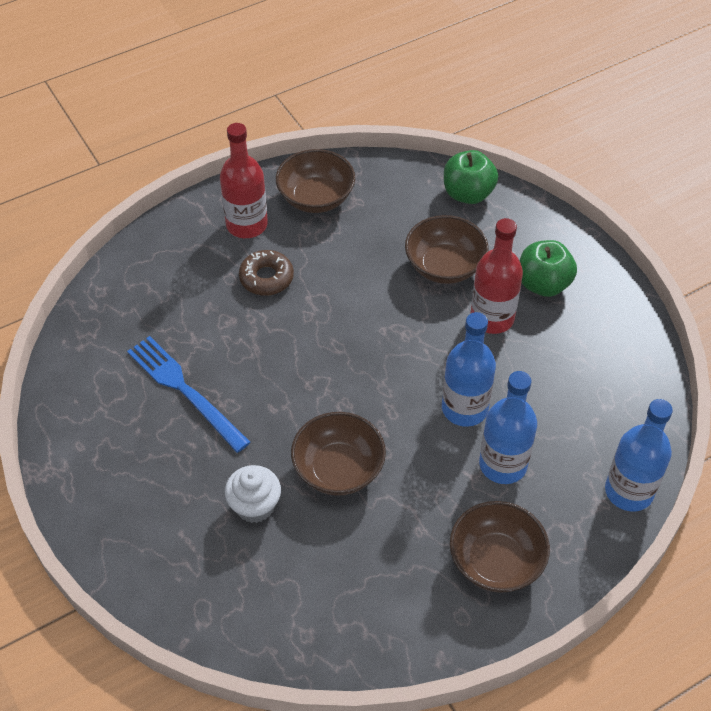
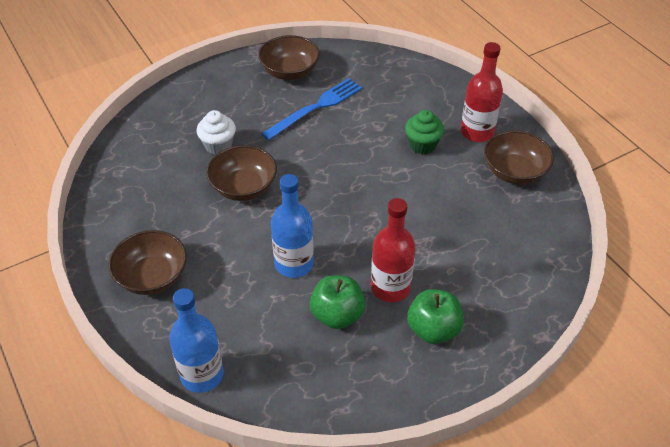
camera: 90 degrees right, 5 degrees down
brown donut [239,250,294,296] -> green cupcake [405,110,444,154]
brown bowl [405,215,489,284] -> brown bowl moved to [258,35,320,80]
green apple [444,150,498,204] -> green apple moved to [310,275,366,329]
blue bottle [479,371,537,484] -> none

